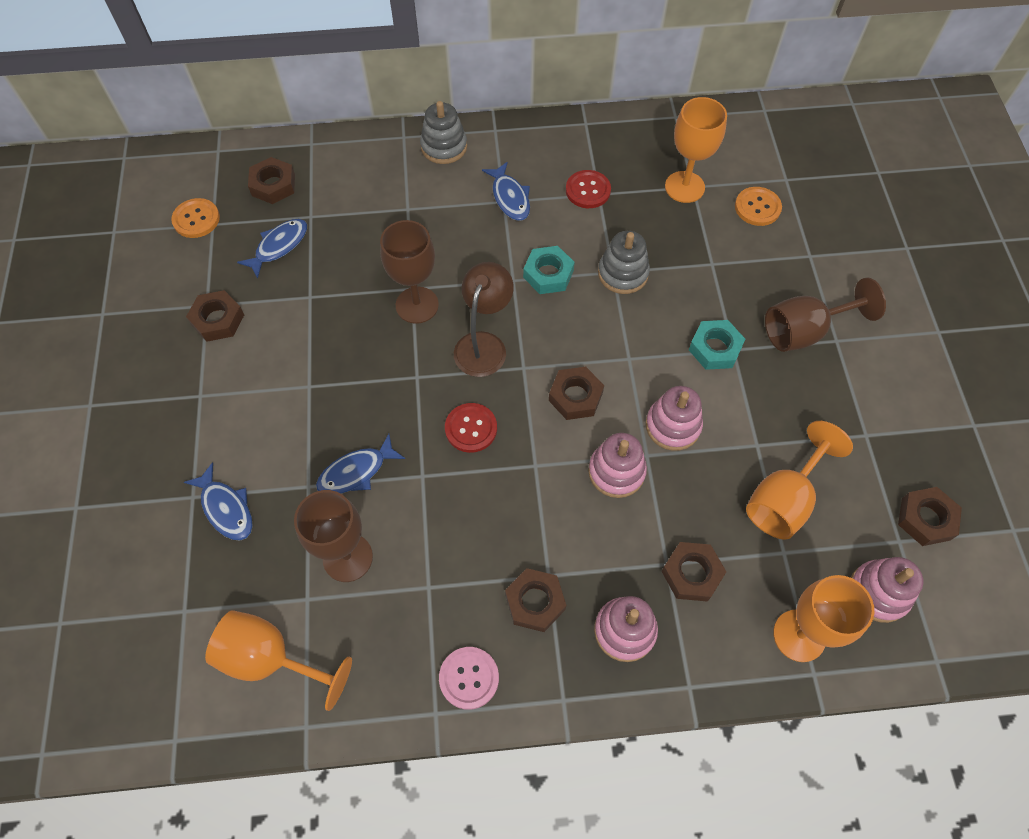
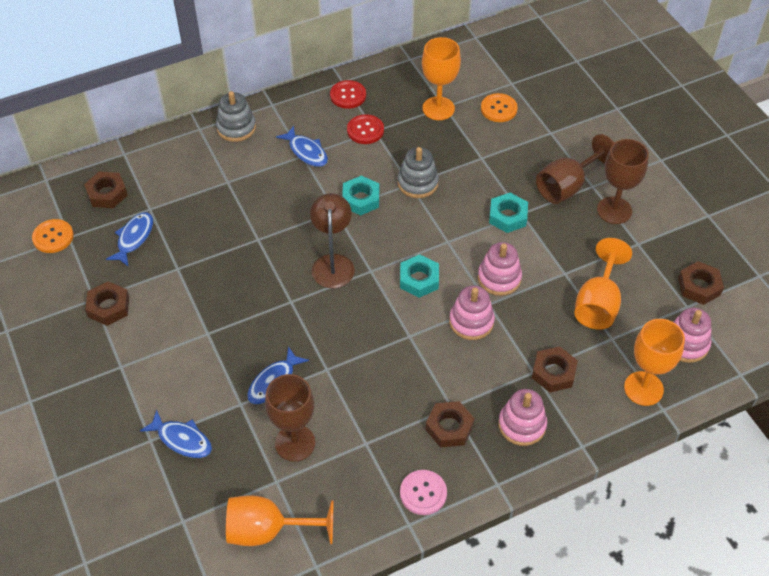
camera: 20 degrees left, 10 degrees down
brown goblet [380,220,439,324] -> brown goblet moved to [597,139,649,224]
red button [445,403,497,453] -> red button moved to [330,80,366,109]
brown nut [549,367,604,420] -> turquoise nut [400,254,439,298]

